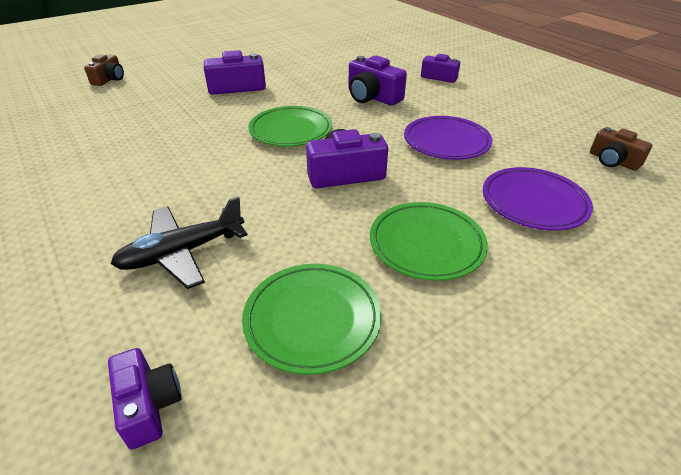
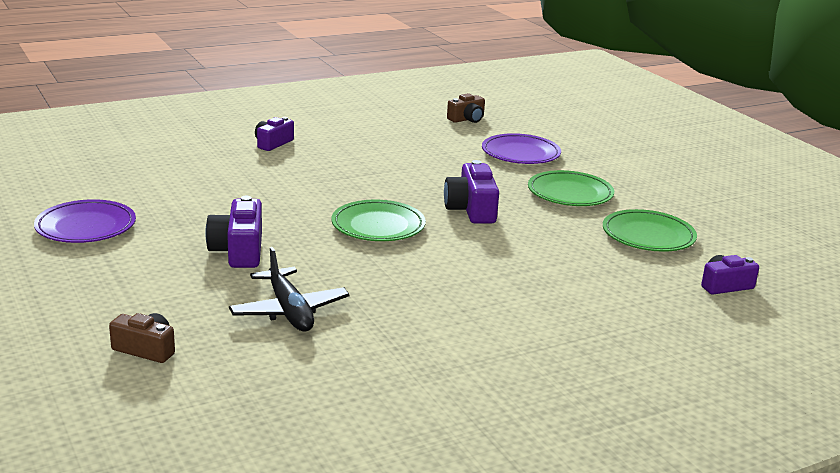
camera: 85 degrees left, 15 degrees down
black plane [111,196,247,289] -> black plane moved to [229,247,350,331]
purple camera [348,55,407,106] -> none
purple plate [404,116,493,160] -> purple plate moved to [34,199,136,243]

